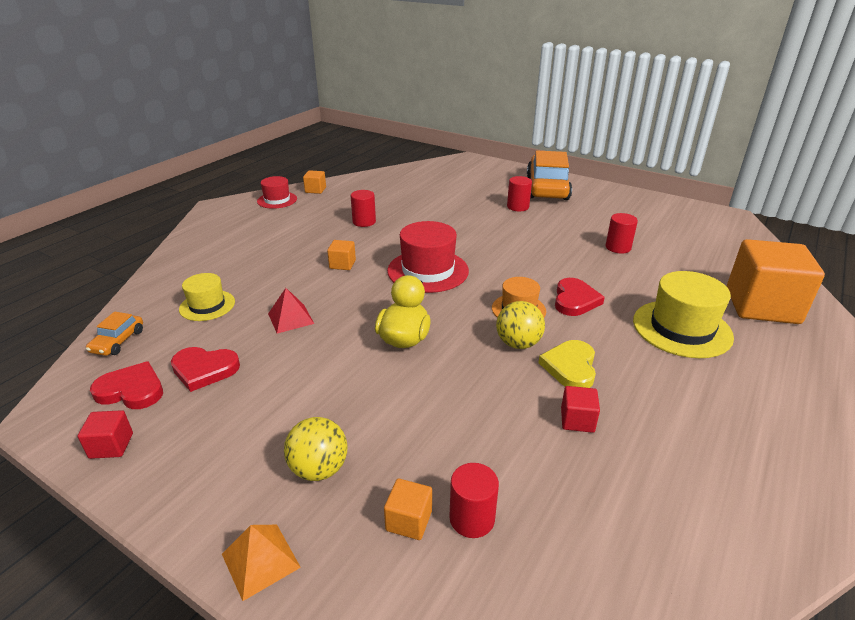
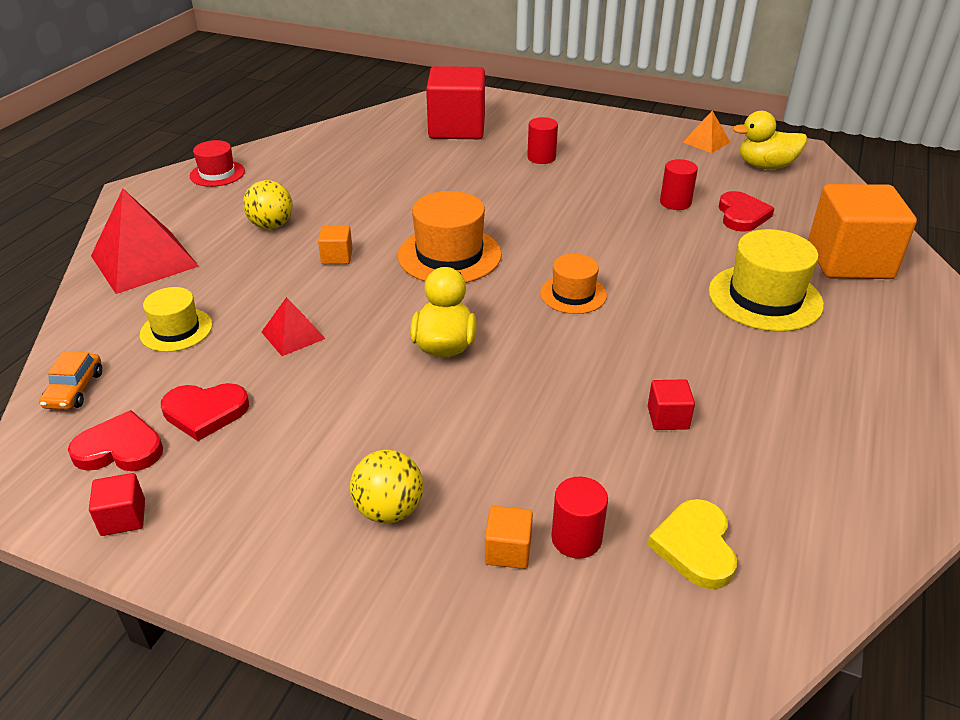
camera: 10 degrees left, 5 degrees up
orange pyramid [222,525,301,601] -> orange pyramid moved to [683,110,730,153]
orange cube [303,170,326,194] -> none
red cylinder [351,190,376,227] -> none
red hat [387,221,469,293] -> orange hat [398,191,502,283]
yellow ball [496,301,545,349] -> yellow ball moved to [243,180,293,229]
orange car [527,151,572,200] -> none
yellow heart [539,340,596,388] -> yellow heart moved to [647,499,737,589]
red heart [555,278,605,316] -> red heart moved to [719,191,774,232]
none -> red pyramid [91,189,199,294]
none -> red cube [426,66,485,139]
none -> yellow duck [733,111,807,169]

